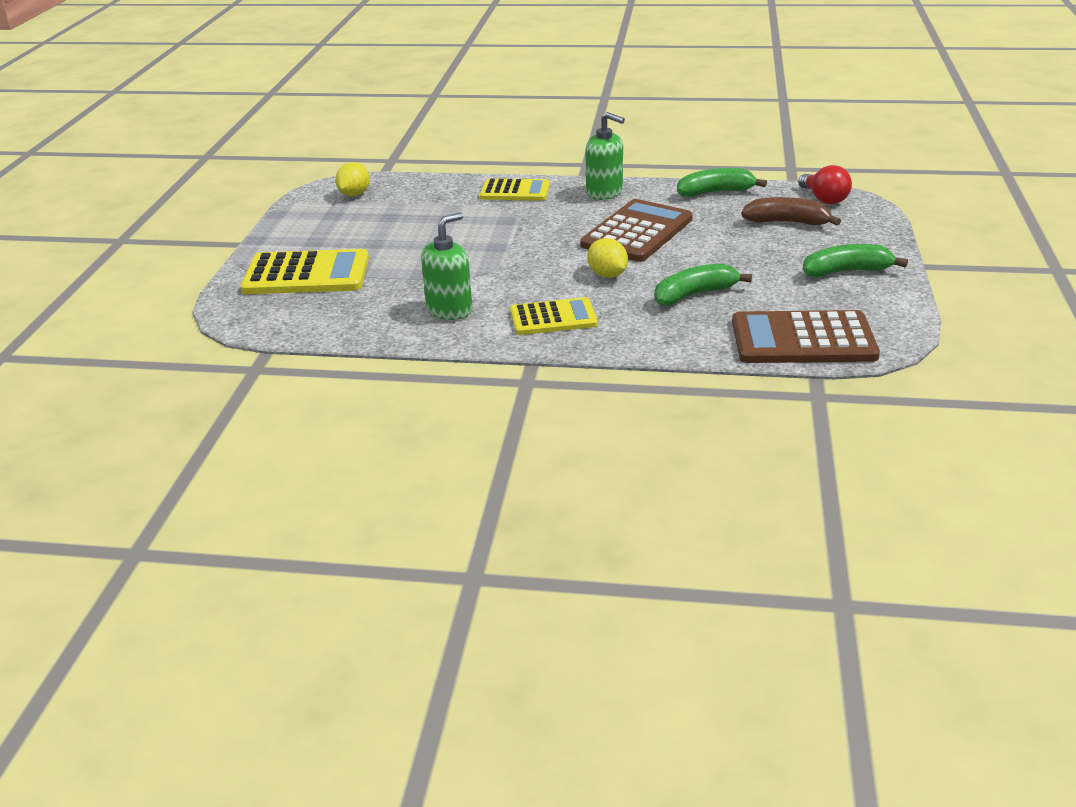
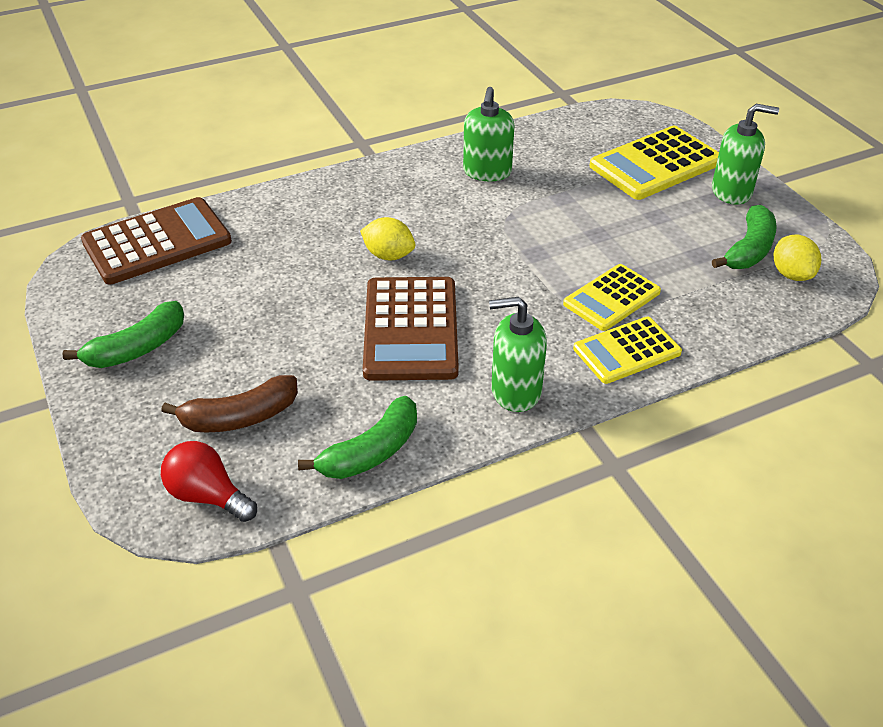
camera: 145 degrees right, 10 degrees up
yellow calculator [510,297,598,335] -> yellow calculator moved to [563,264,661,331]
green banana [654,264,752,306] -> green banana moved to [712,205,777,269]
none -> green soap dispenser [712,104,779,205]

